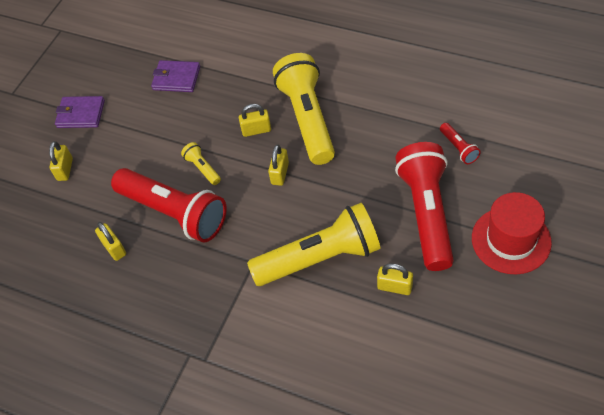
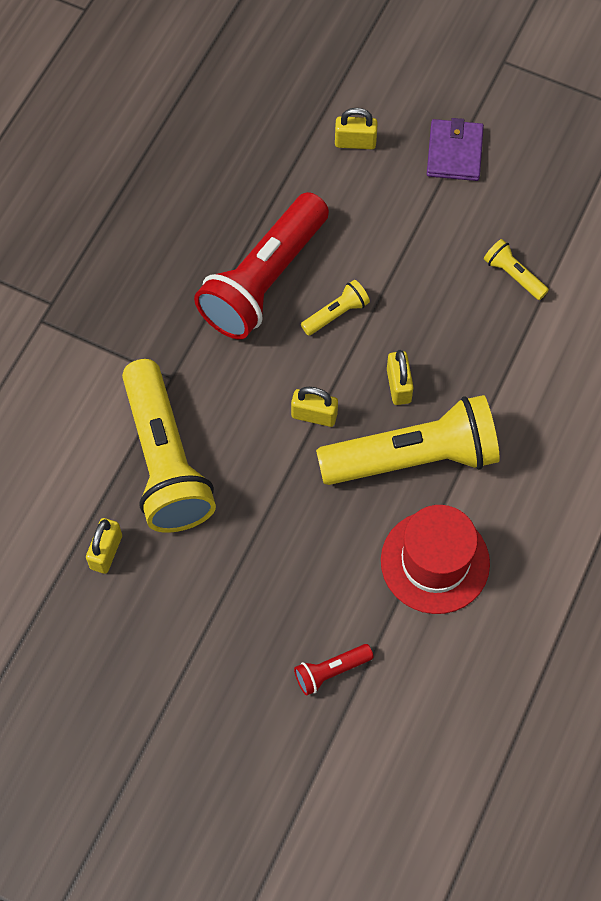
camera: 85 degrees right, 10 degrees up
yellow padlock [95,222,126,261] -> none
purple wallet [151,60,200,92] -> yellow flashlight [484,239,549,300]
red flashlight [395,142,454,271] -> none
red hat [472,192,552,274] -> red hat moved to [381,505,490,614]

